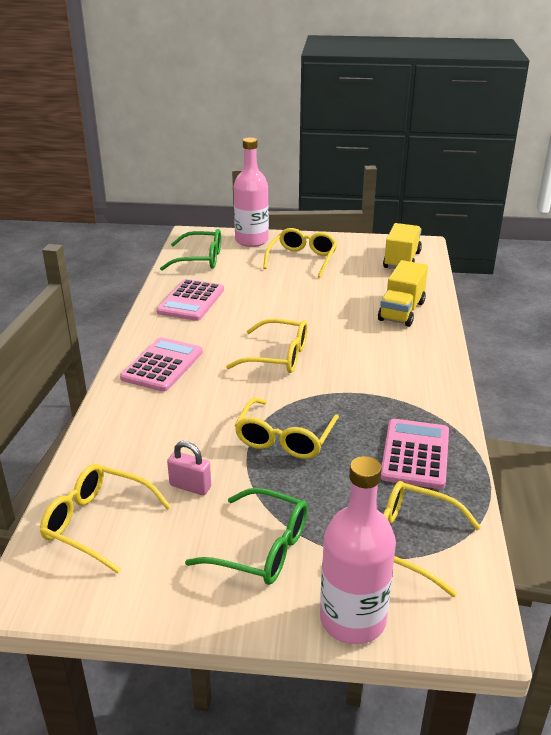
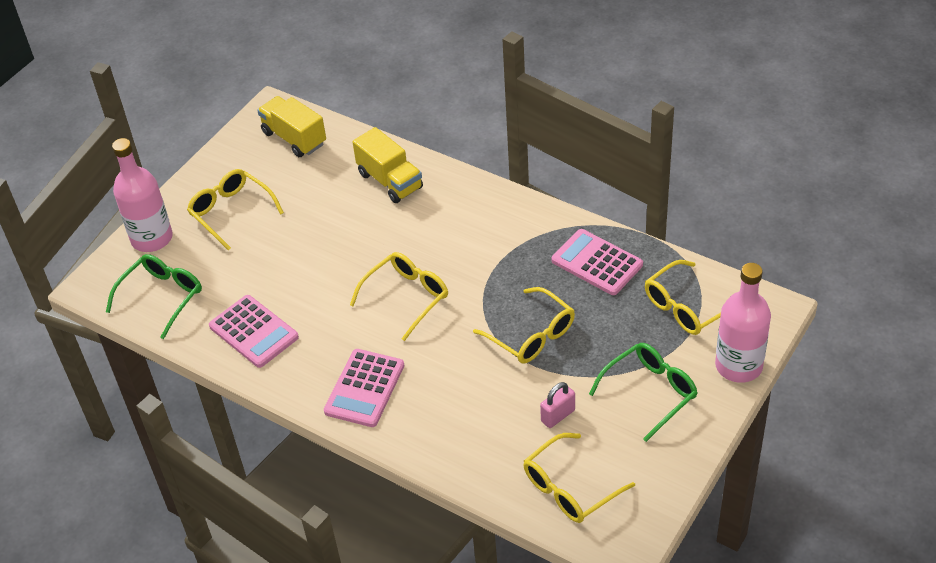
camera: 60 degrees left, 15 degrees up
pink calculator [120,337,203,392] -> pink calculator turned 120 degrees counterclockwise [324,349,404,427]

